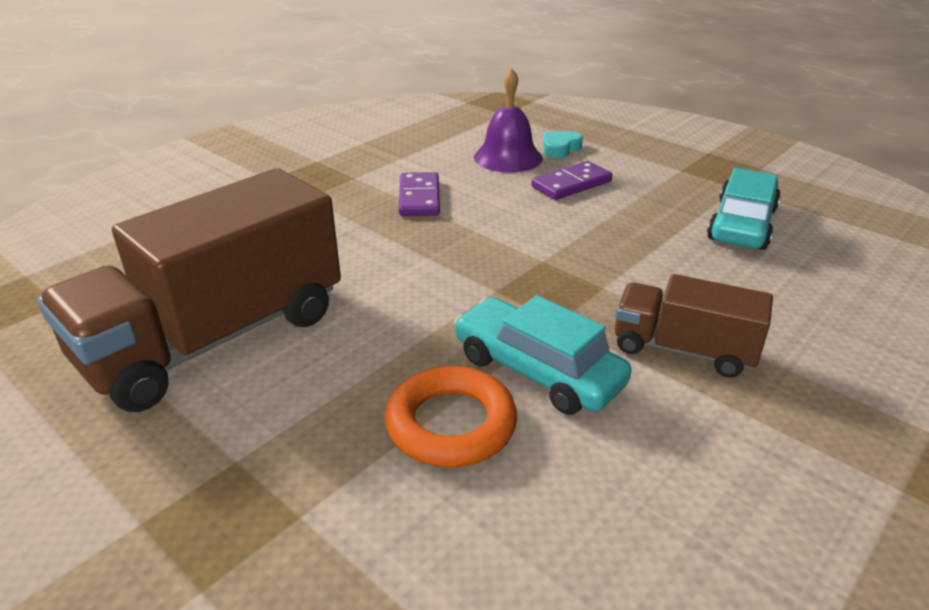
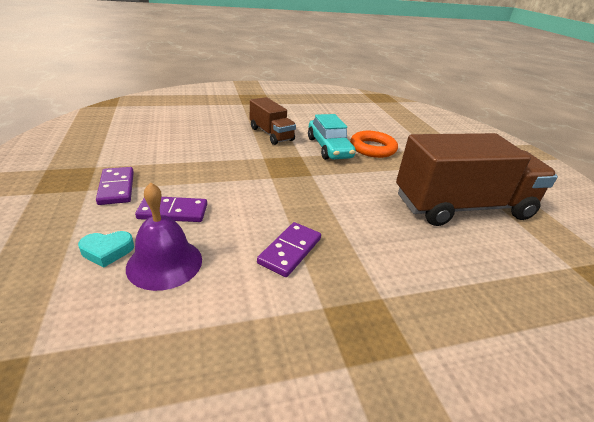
camera: 150 degrees left, 0 degrees up
turquoise car [707,168,781,250] -> none
none -> purple domino [96,167,134,205]

